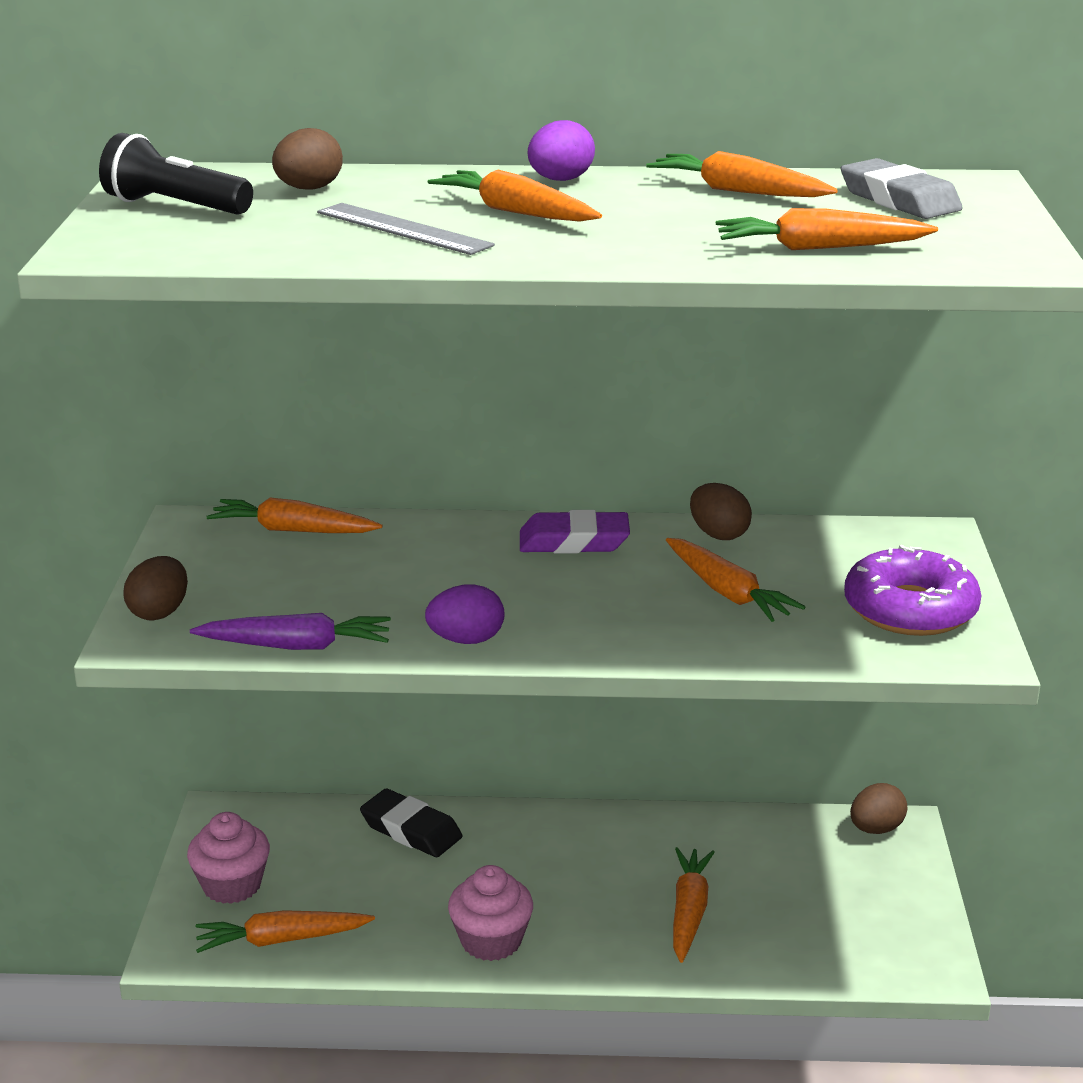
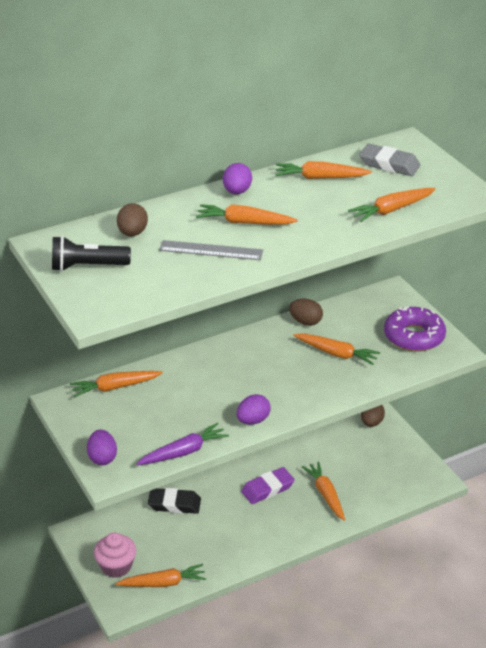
camera: 30 degrees left, 10 degrees up
brown egg [124,556,188,621] -> purple egg [87,429,117,465]
orange carrot [196,910,375,953] -> orange carrot turned 150 degrees counterclockwise [116,564,206,587]
pink cupcake [448,865,533,961] -> none
purple eraser [520,510,630,554] -> purple eraser moved to [241,467,295,504]

